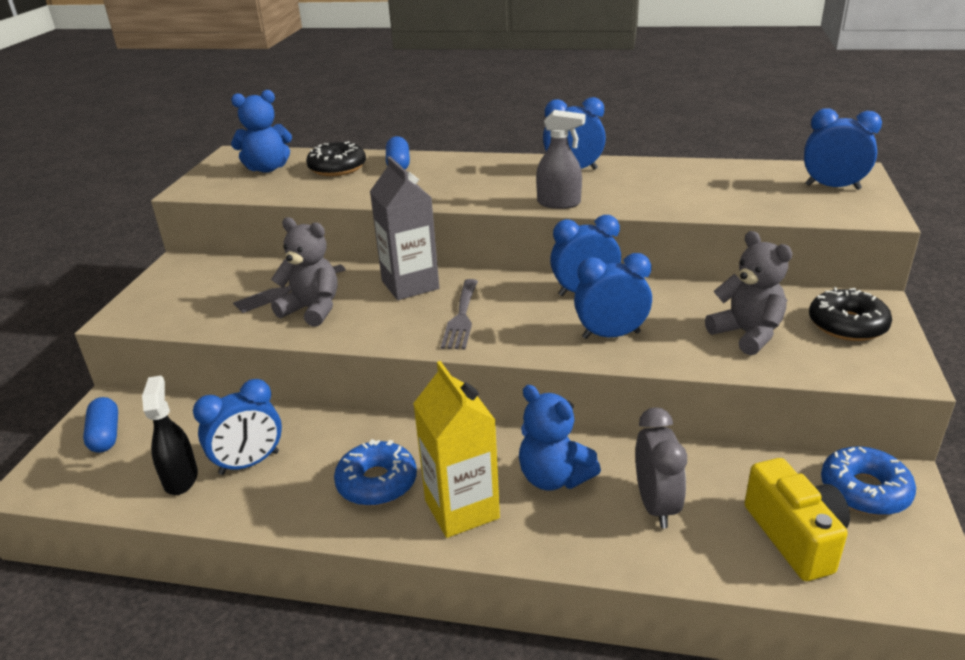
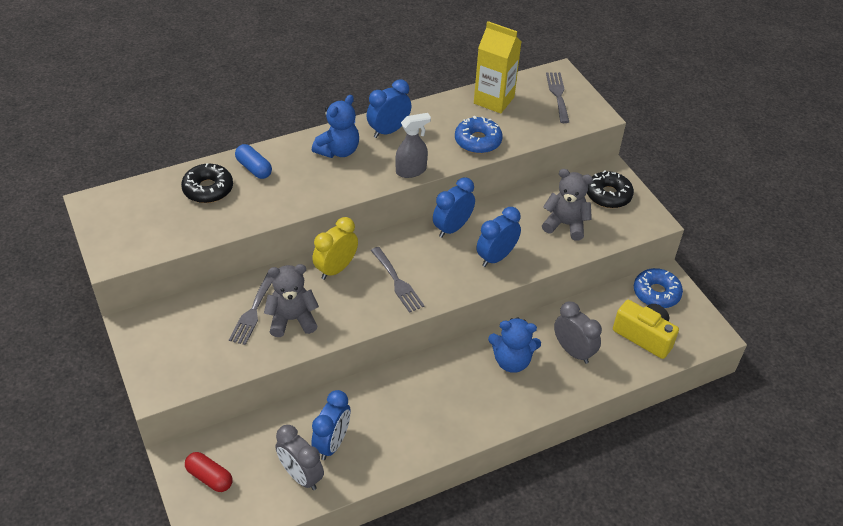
camera: 40 degrees left, 15 degrees up
blue capsule [83,397,118,453] -> red capsule [185,452,233,492]
black spray bottle [142,376,198,495] -> grey clock [275,425,324,490]
blue teddy bear [231,90,292,173] -> blue teddy bear moved to [312,95,359,158]
blue donut [334,439,417,506] -> blue donut moved to [455,116,503,154]
grey carton [370,156,439,300] -> yellow clock [312,217,358,280]
yellow carton [413,361,500,538] -> yellow carton moved to [474,21,521,114]
blue clock [804,108,882,190] -> grey fork [546,72,569,123]

